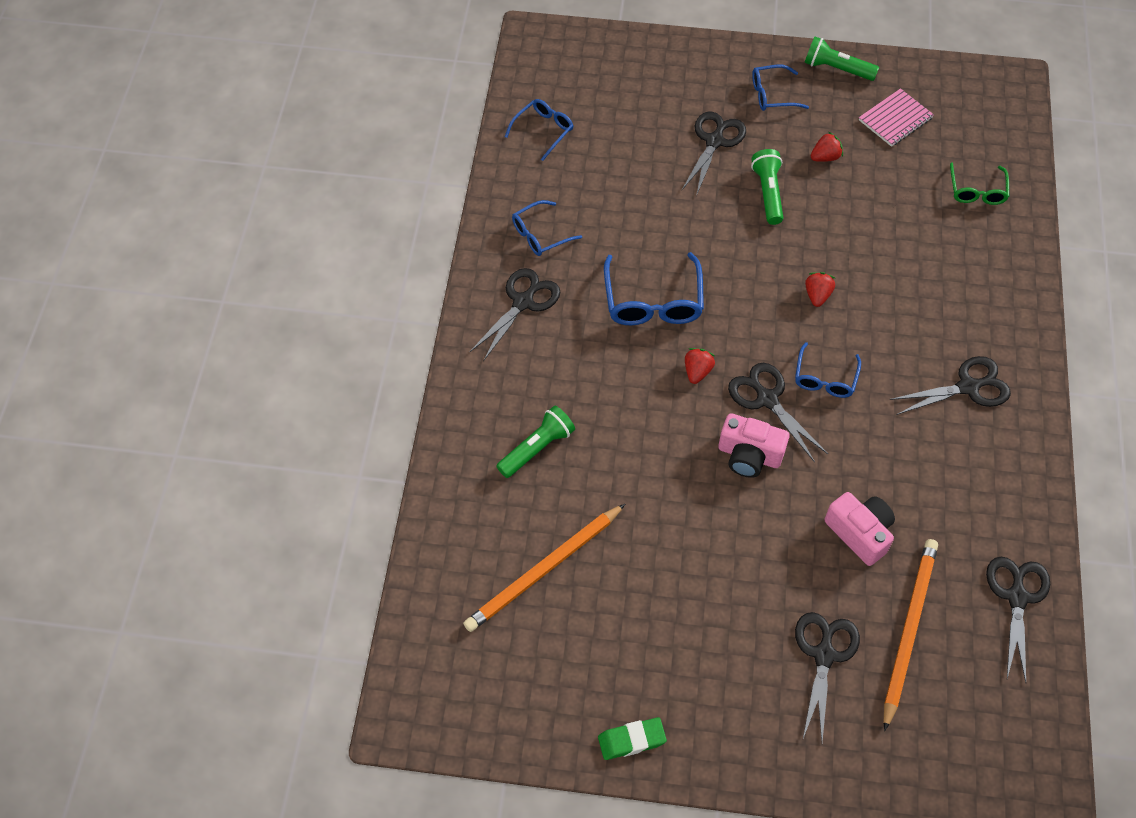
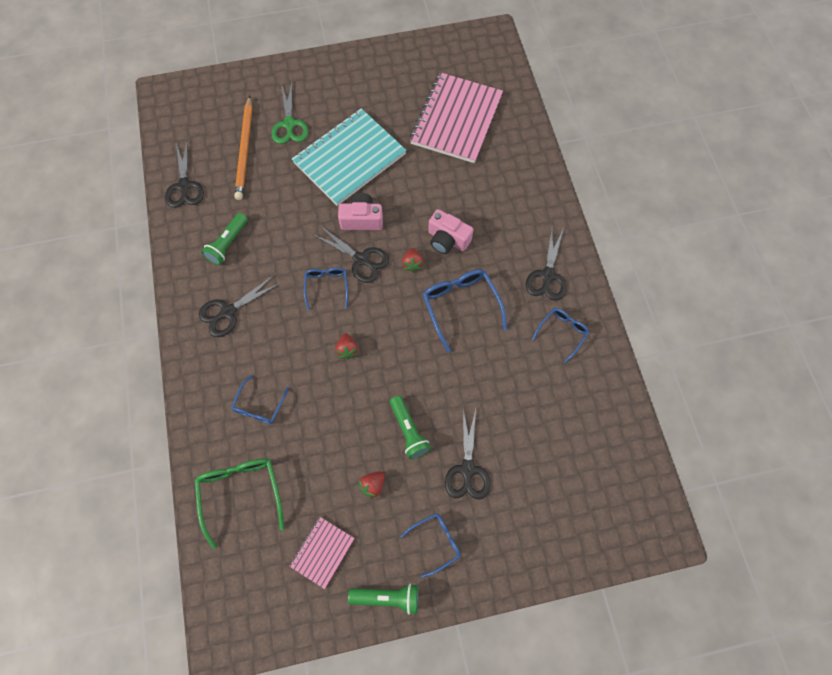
camera: 160 degrees right, 10 degrees up
orange pencil [463,504,625,632] -> pink notebook [410,72,503,163]
green flashlight [496,406,575,478] -> green flashlight moved to [201,213,248,265]
blue glasses [505,99,573,161] -> blue glasses moved to [231,375,289,424]
green eraser [598,717,667,760] -> none
black scissors [795,612,860,742] -> green scissors [271,81,308,144]
pink camera [825,492,895,566] -> pink camera moved to [428,209,474,254]
green glasses [950,162,1009,205] -> green glasses [195,459,285,549], size x1.62
none -> turquoise notebook [292,108,407,206]

